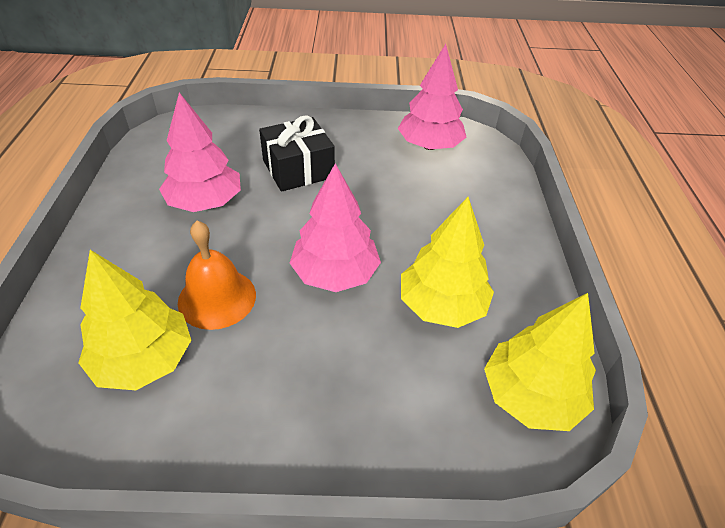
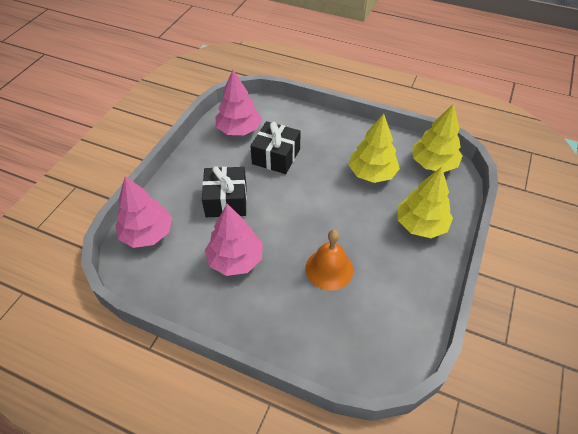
camera: 65 degrees left, 5 degrees up
yellow tree [78,250,191,390] -> yellow tree moved to [398,167,453,238]
pink tree [290,163,381,292] -> pink tree moved to [115,176,172,248]
none -> black gift [250,121,301,174]

